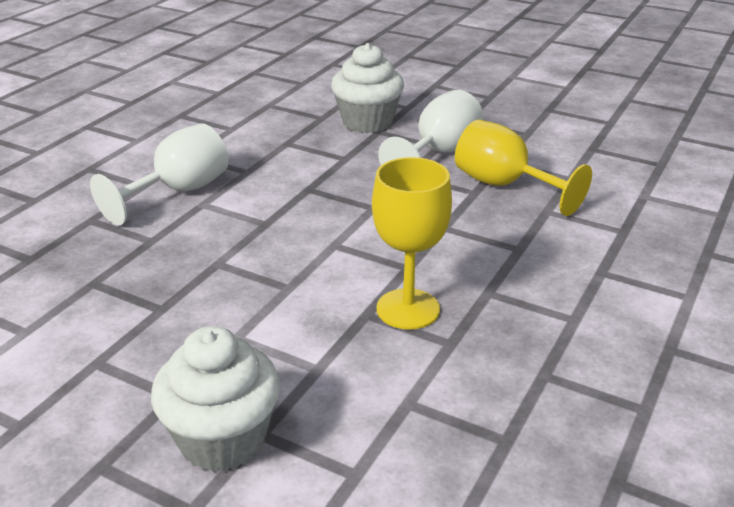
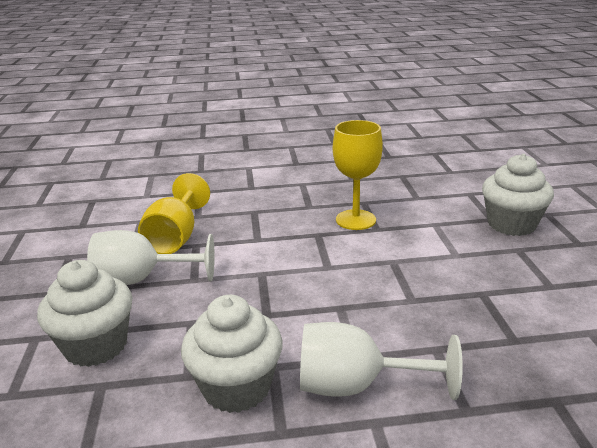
camera: 125 degrees left, 5 degrees down
none -> white cupcake [181,295,283,413]

